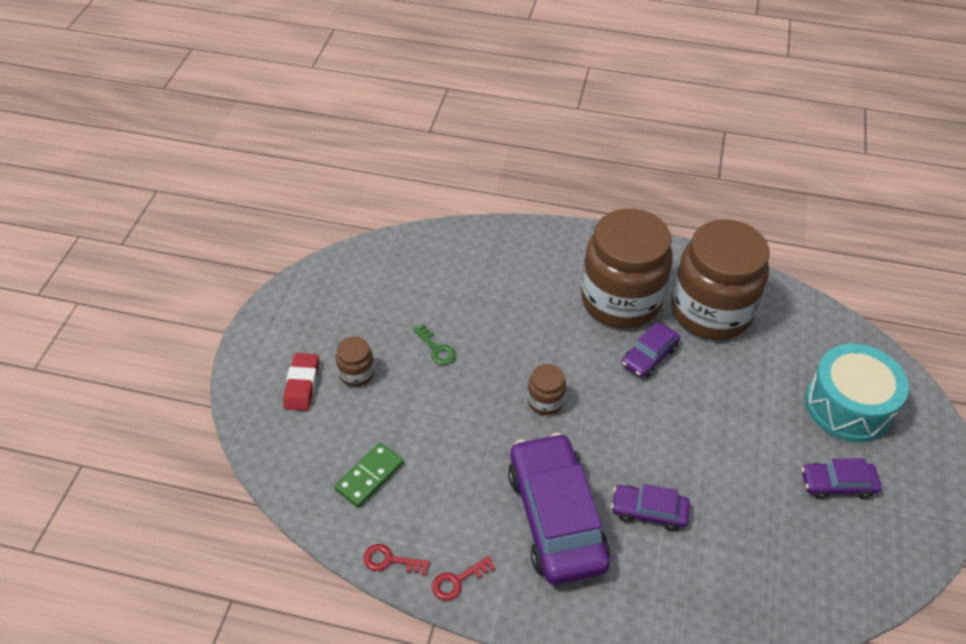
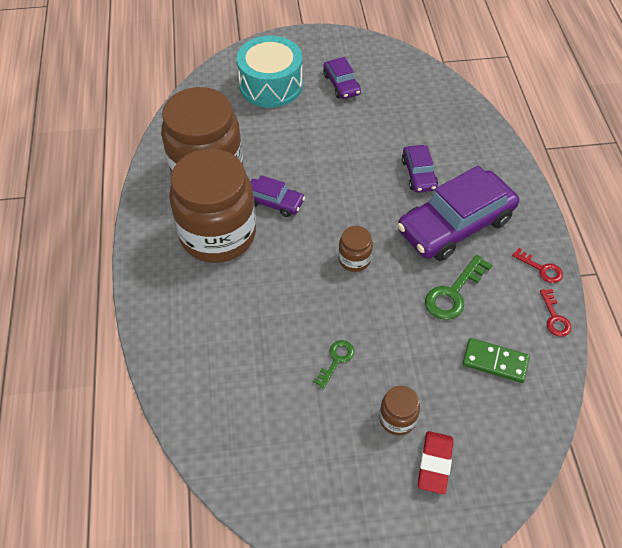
camera: 110 degrees left, 5 degrees up
red eraser [283,353,319,411] -> red eraser turned 60 degrees counterclockwise [418,431,454,494]
none -> green key [425,255,492,320]

